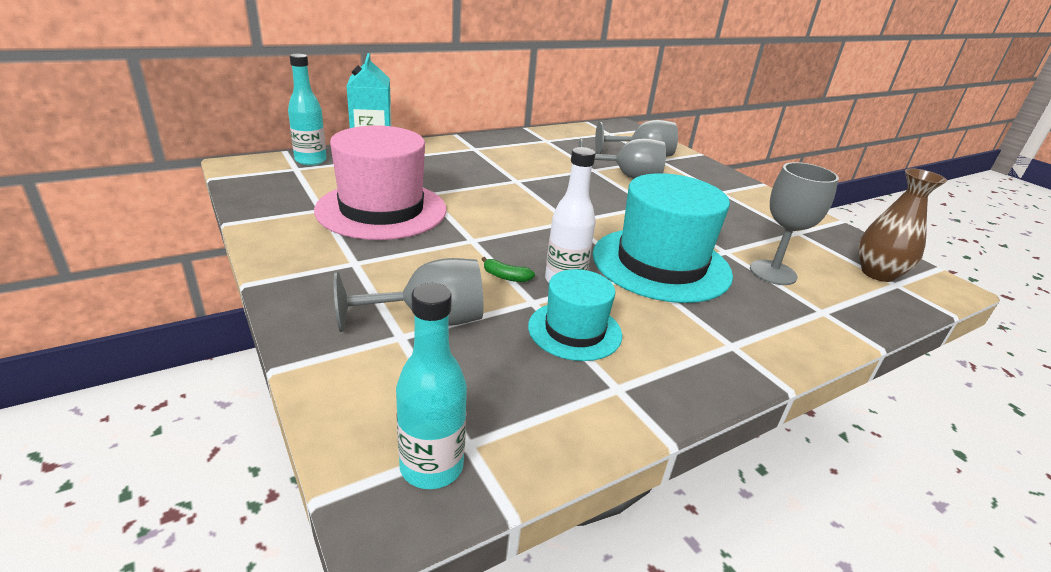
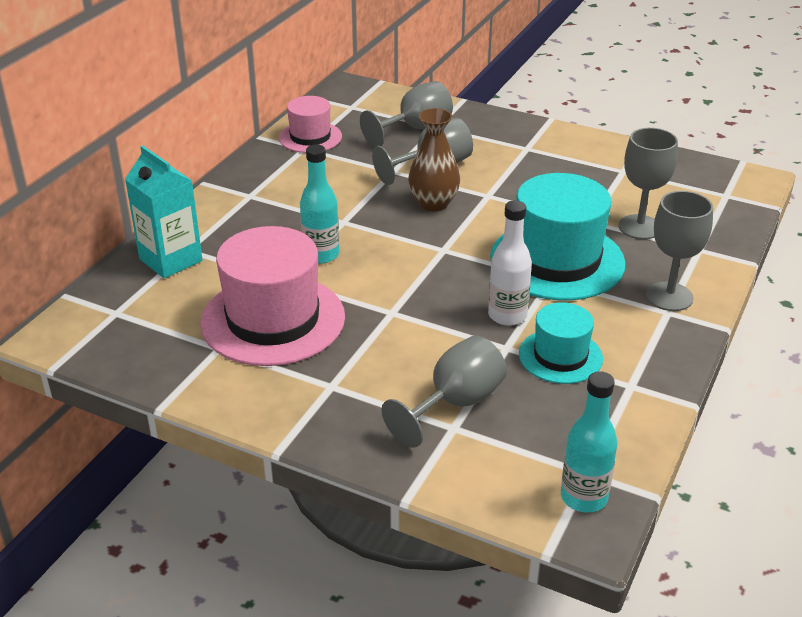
camera: 30 degrees left, 5 degrees up
turquoise bottle [288,54,327,166] -> turquoise bottle moved to [300,145,339,264]
green banana [482,257,535,282] -> none
brown vase [858,168,947,282] -> brown vase moved to [408,108,460,211]
none -> pink hat [279,96,342,153]
none -> grey goblet [646,191,713,311]

